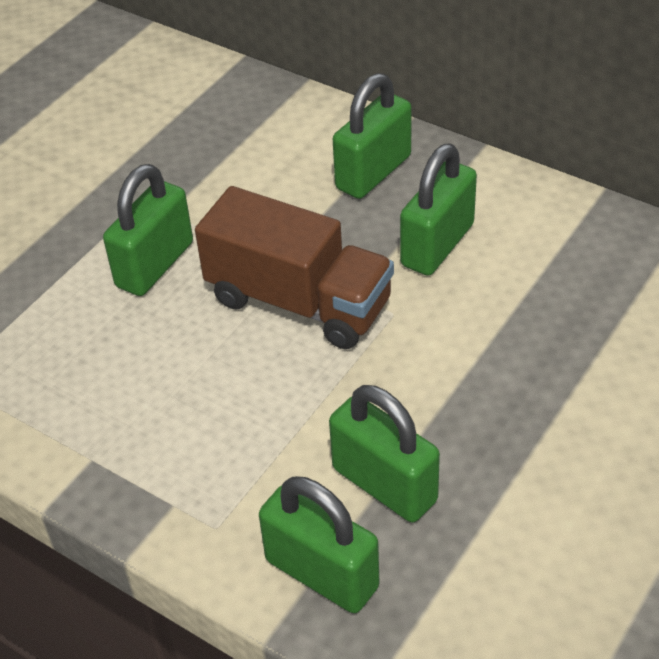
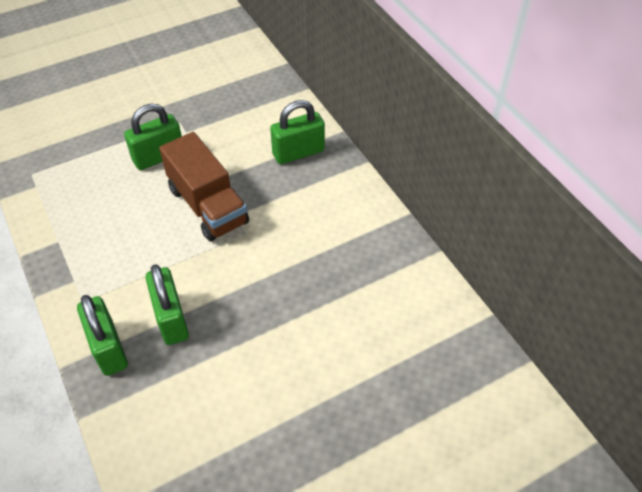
camera: 25 degrees right, 5 degrees up
green padlock [400,143,477,276] -> none

